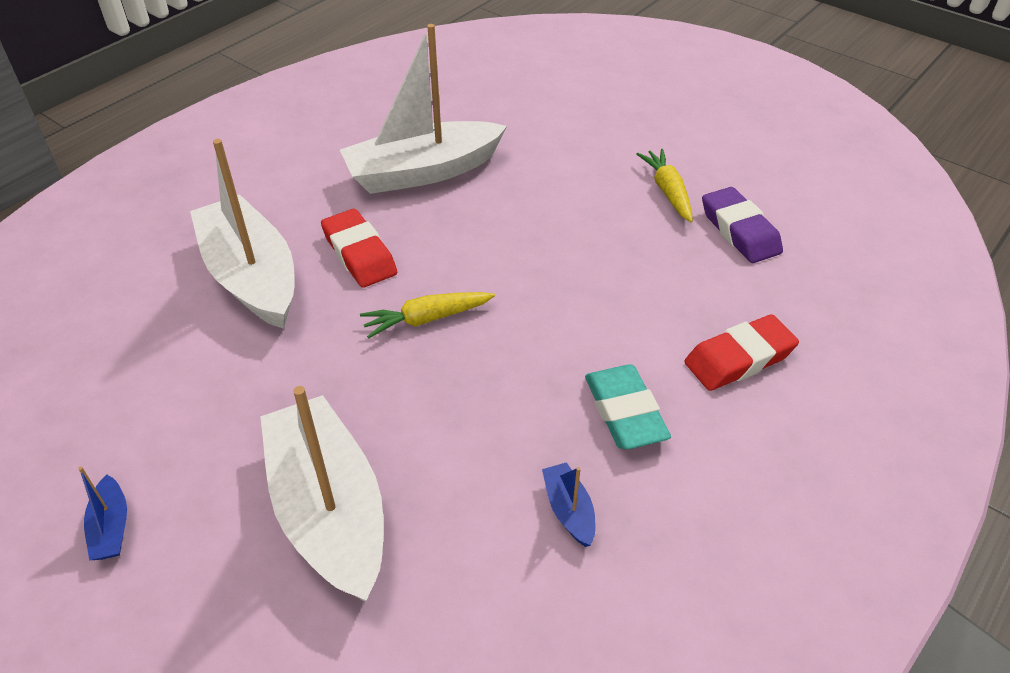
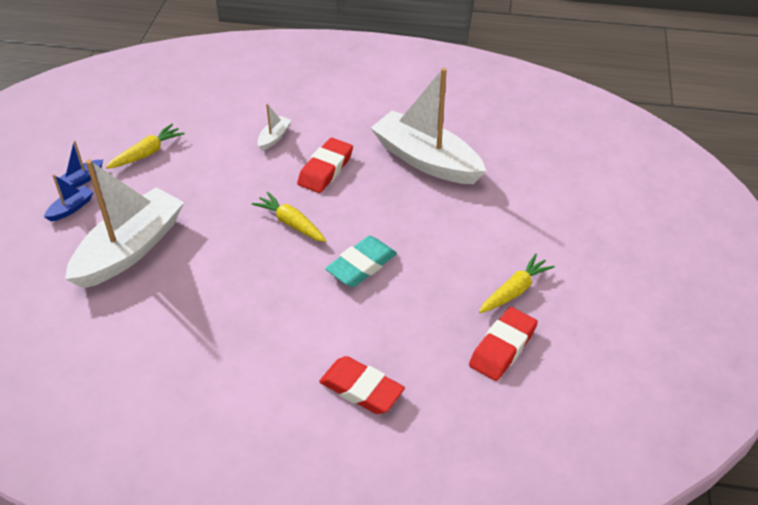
camera: 60 degrees right, 0 degrees up
white boat [190,139,295,329] -> white boat [257,104,291,151], size x0.40
blue boat [542,462,595,547] -> blue boat moved to [44,174,93,221]
turquoise eraser [585,364,671,449] -> turquoise eraser moved to [325,236,397,287]
purple eraser [702,187,783,263] -> red eraser [469,307,538,381]
none -> yellow carrot [106,124,185,169]

